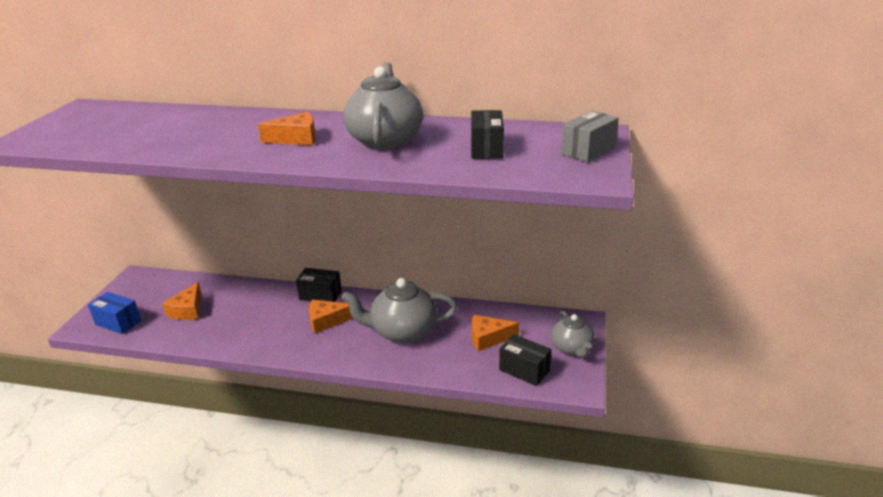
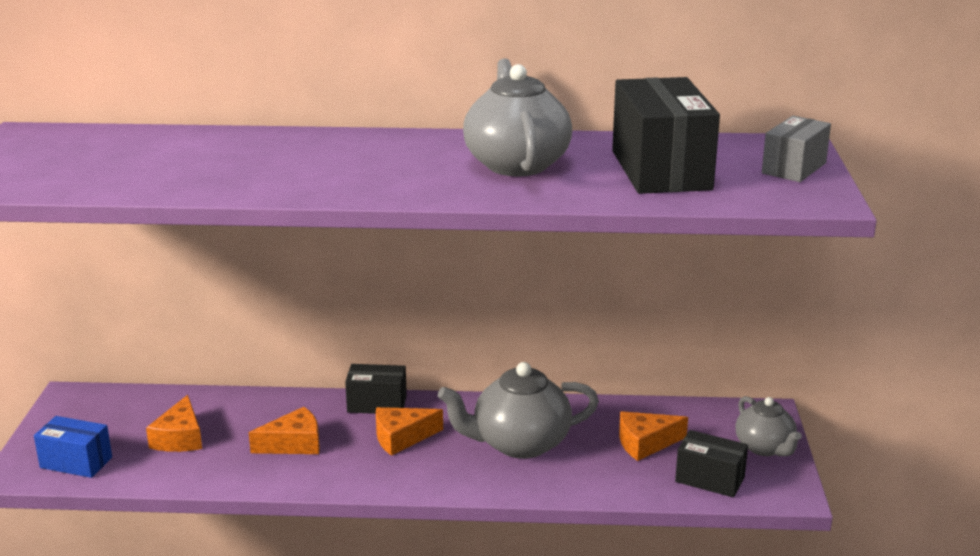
camera: 10 degrees left, 5 degrees down
orange cheese [258,112,316,145] -> orange cheese moved to [249,407,320,454]
black box [471,110,504,159] -> black box [612,77,720,194], size x1.81

